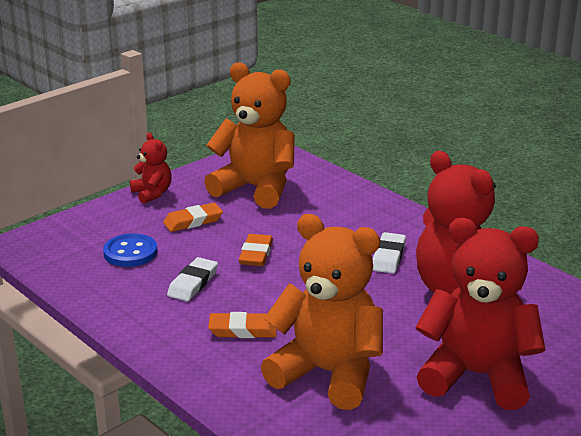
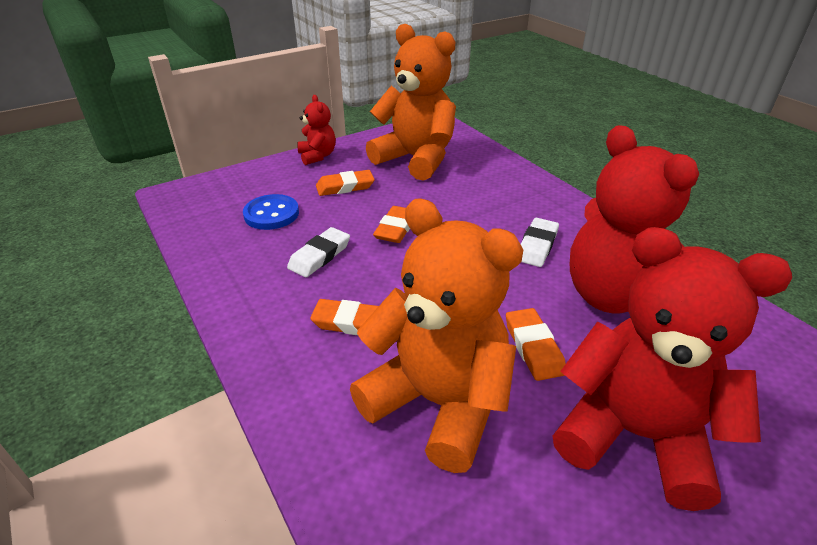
camera: 10 degrees right, 10 degrees up
none -> orange eraser [506,308,566,381]

